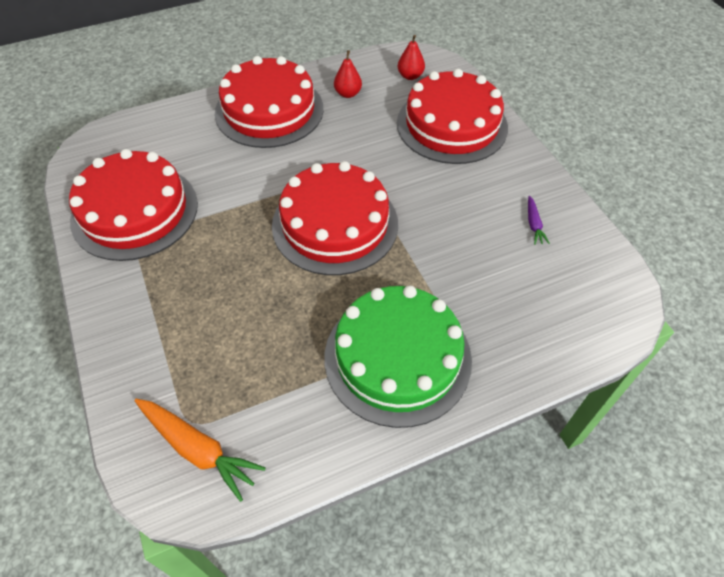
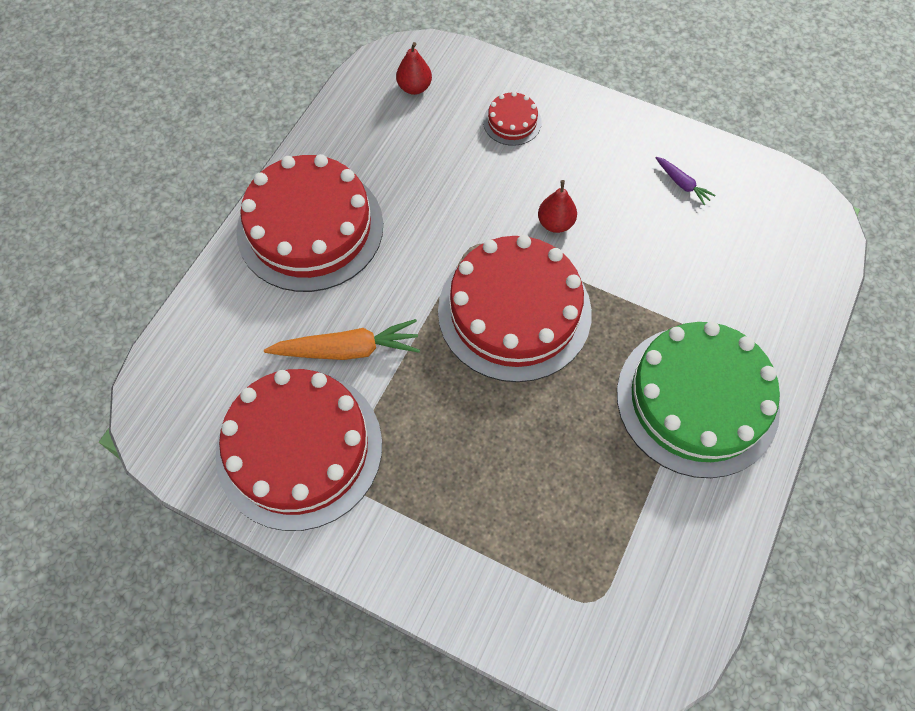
camera: 40 degrees left, 10 degrees up
orange carrot [134,399,266,502] -> orange carrot moved to [264,319,420,360]
red pear [334,50,362,98] -> red pear moved to [538,180,577,233]
red cake [397,69,508,164] -> red cake [483,92,542,146], size x0.43

